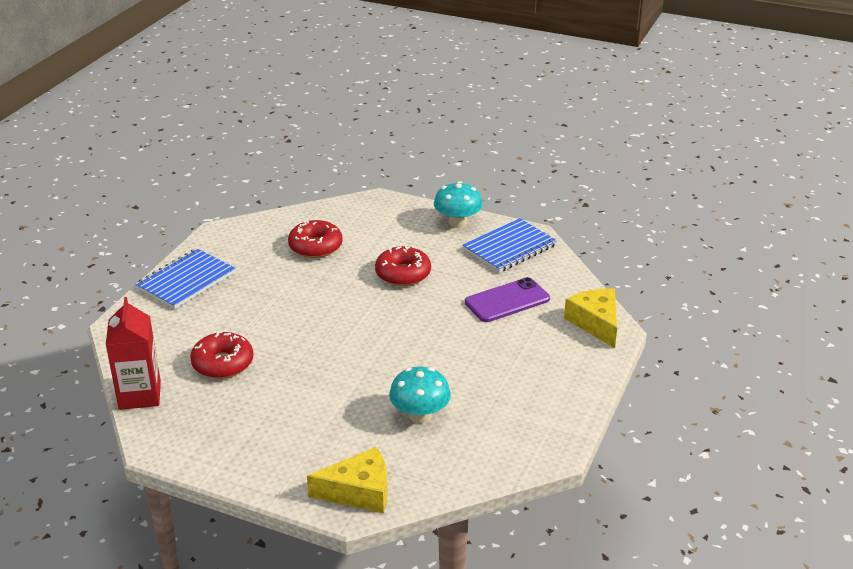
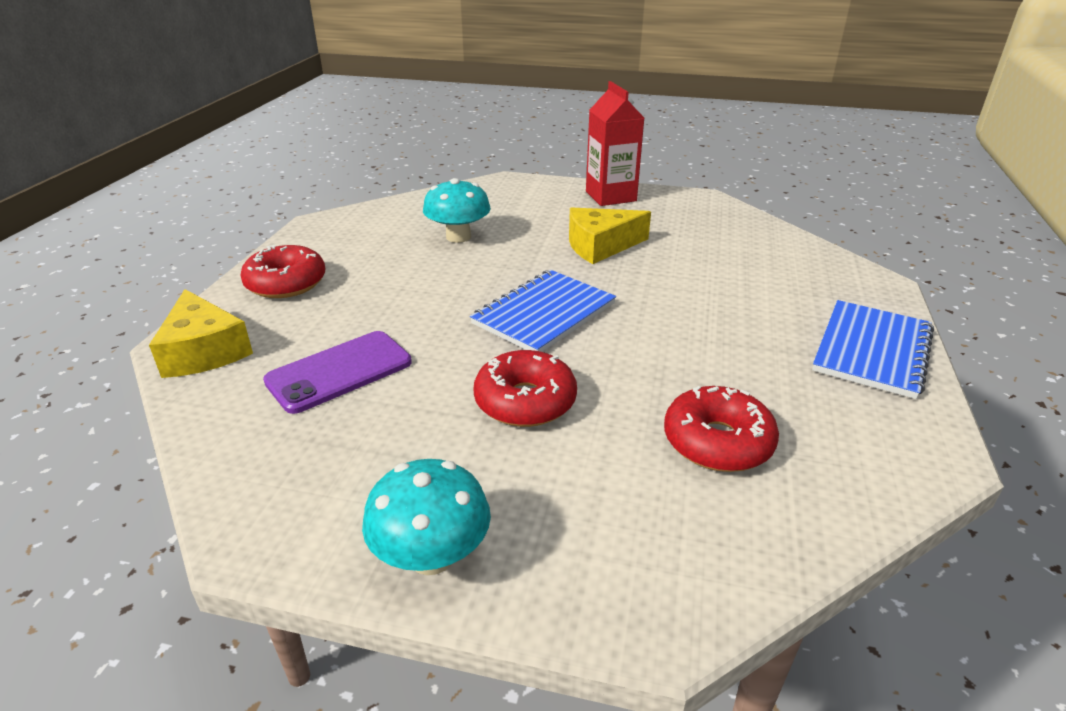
camera: 170 degrees right, 0 degrees up
red carton [106,297,161,410] -> red carton moved to [586,81,644,206]
red donut [190,331,254,379] -> red donut moved to [240,245,325,298]
yellow cheese [307,447,388,513] -> yellow cheese moved to [569,207,651,264]
blue notebook [463,218,557,273] -> blue notebook moved to [470,270,616,352]

